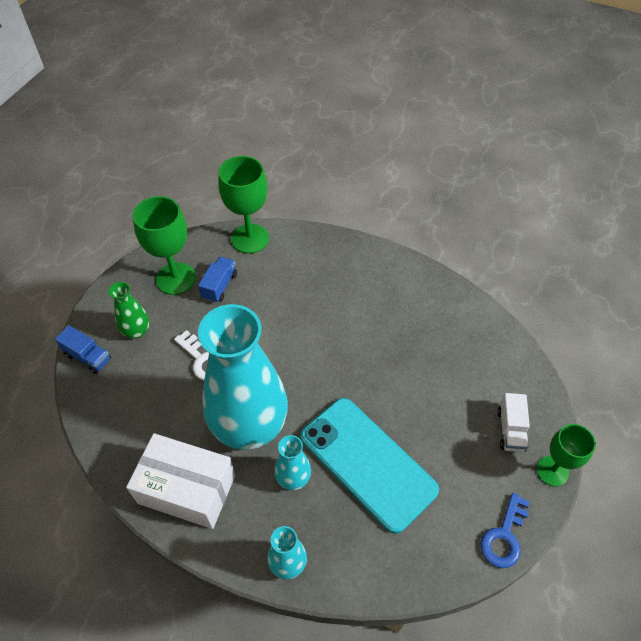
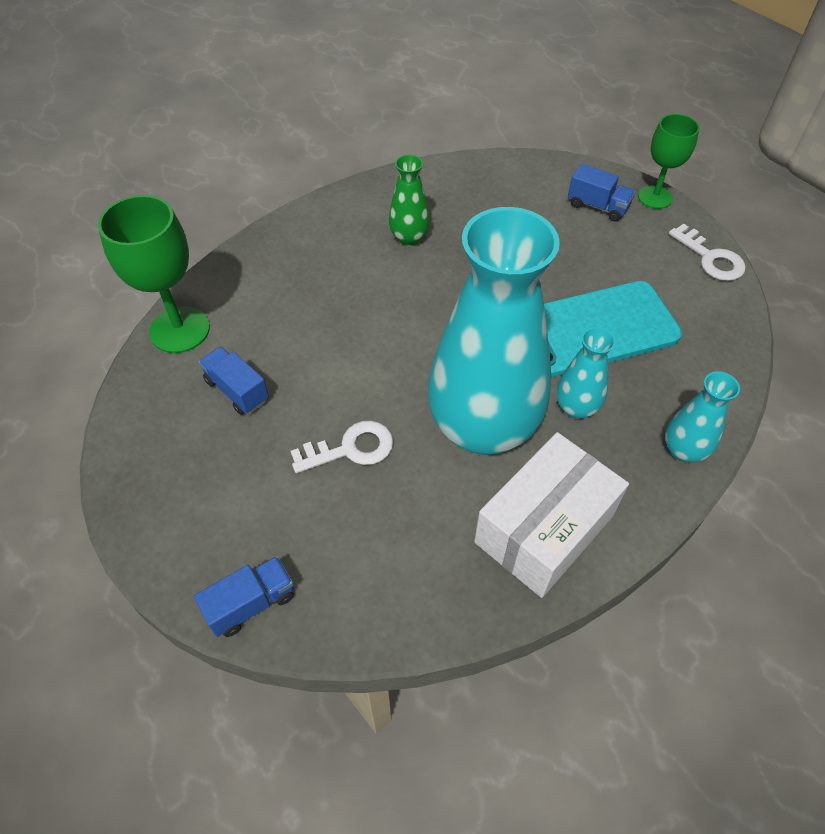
camera: 65 degrees left, 0 degrees up
green vase [108,282,149,339] -> green vase moved to [389,154,430,246]
green goblet [132,196,196,295] -> none
blue key [480,493,530,568] -> white key [669,224,746,281]
white truck [497,393,530,452] -> blue truck [568,164,635,221]

